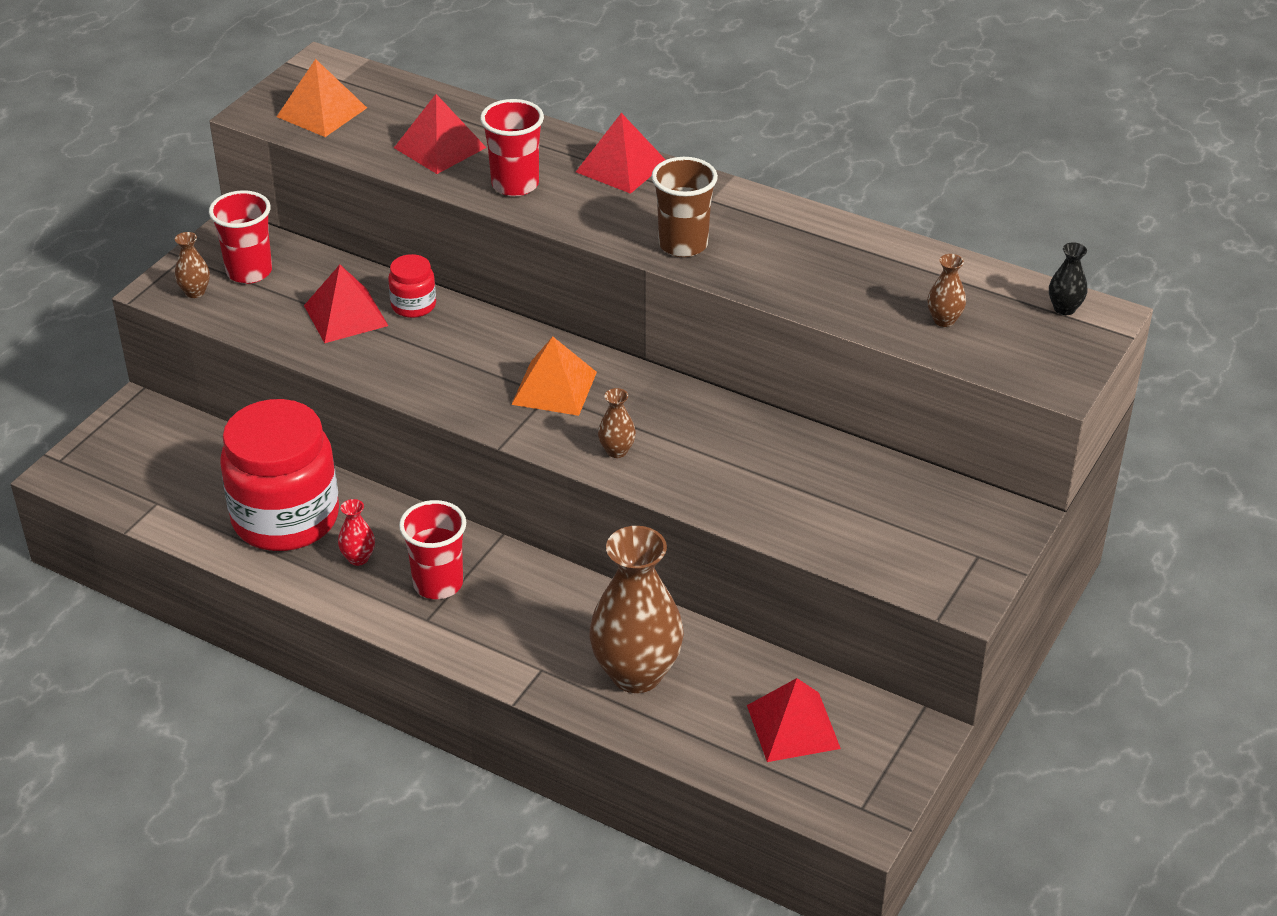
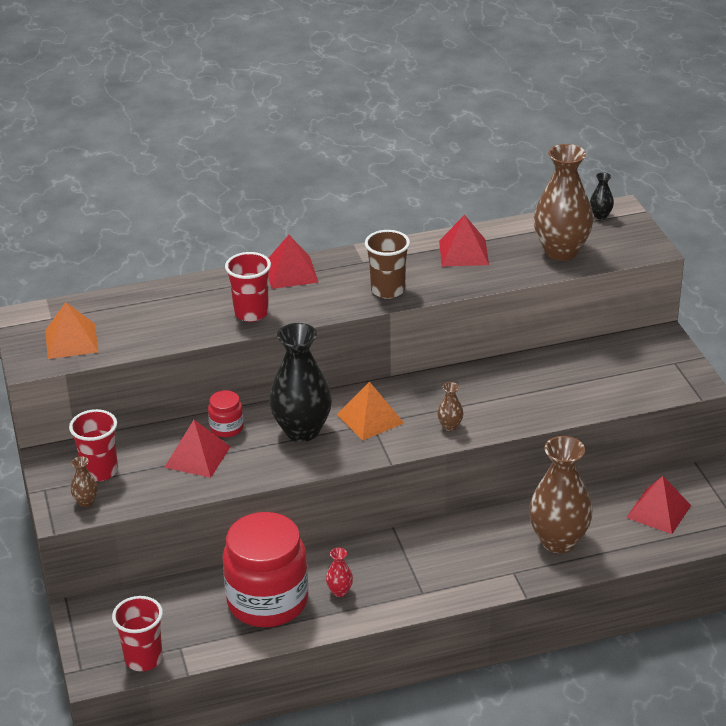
camera: 45 degrees left, 5 degrees down
red pyramid [394,94,487,174] -> red pyramid moved to [439,215,489,267]
red cup [399,500,466,599] -> red cup moved to [112,596,163,671]
brown vase [927,254,966,327] -> brown vase [534,144,593,261], size x2.38
none -> black vase [269,323,332,442]

